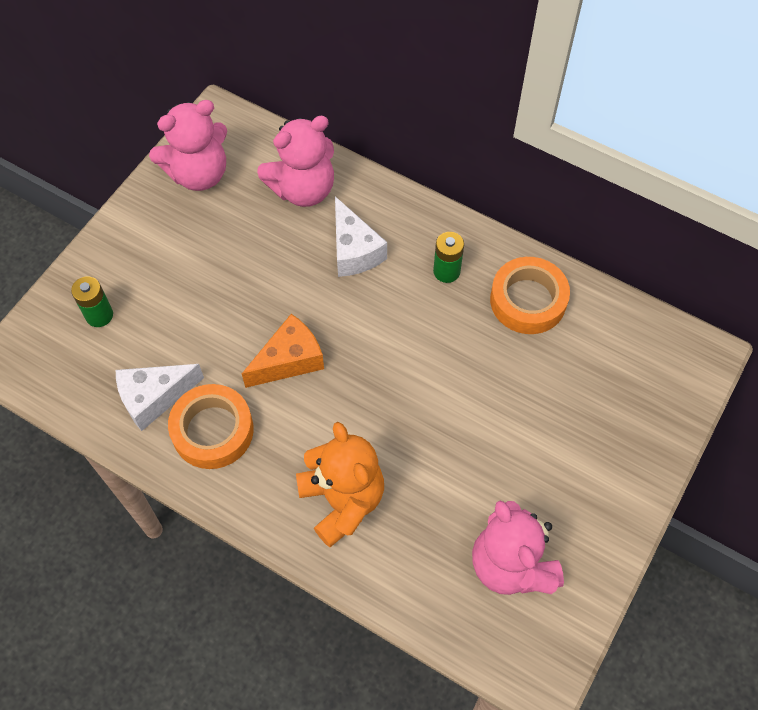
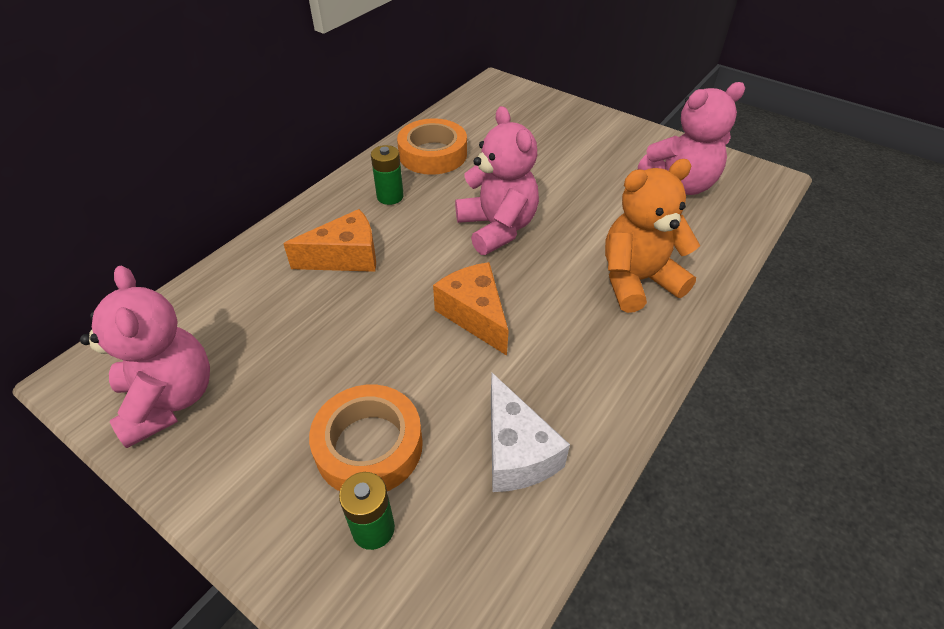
camera: 85 degrees left, 15 degrees down
orange tape [168,384,254,469] -> orange tape moved to [309,385,423,491]
pink teddy bear [257,116,334,207] -> pink teddy bear moved to [455,106,539,255]
white cheese [335,196,387,277] -> orange cheese [283,209,376,272]

